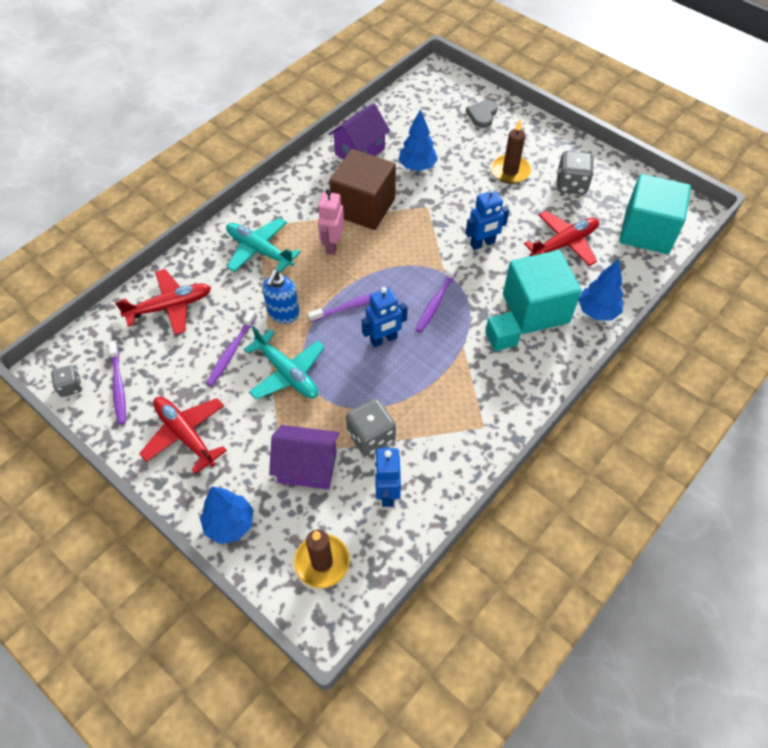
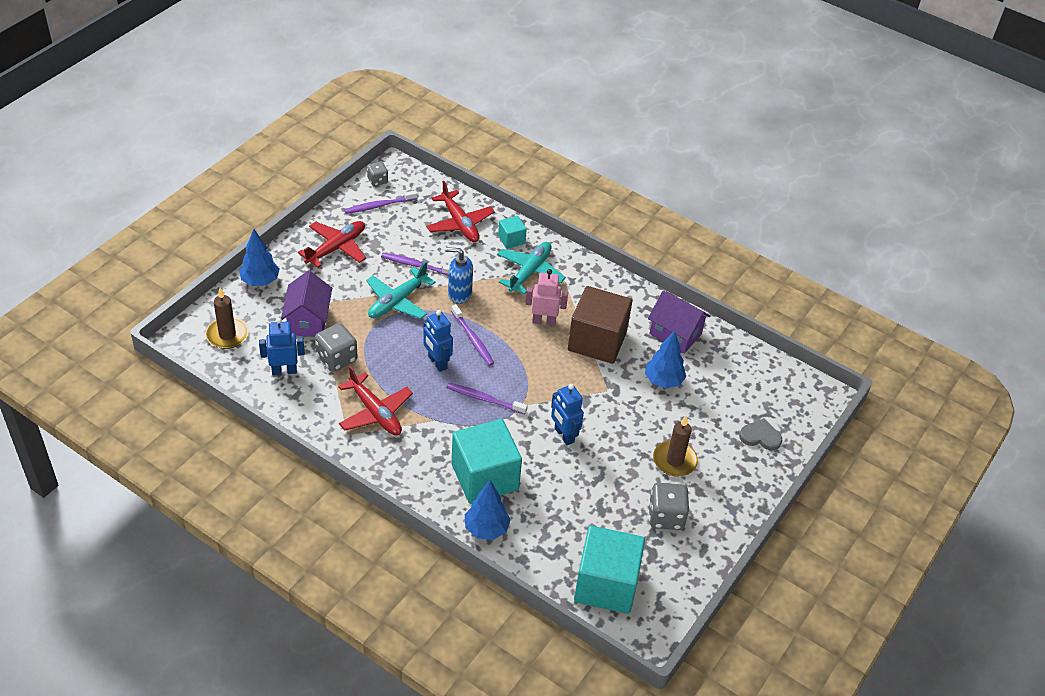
camera: 80 degrees right, 10 degrees down
turquoise cube [485,312,521,351] -> turquoise cube moved to [498,216,527,249]
red plane [524,211,599,266] -> red plane moved to [338,366,413,436]

